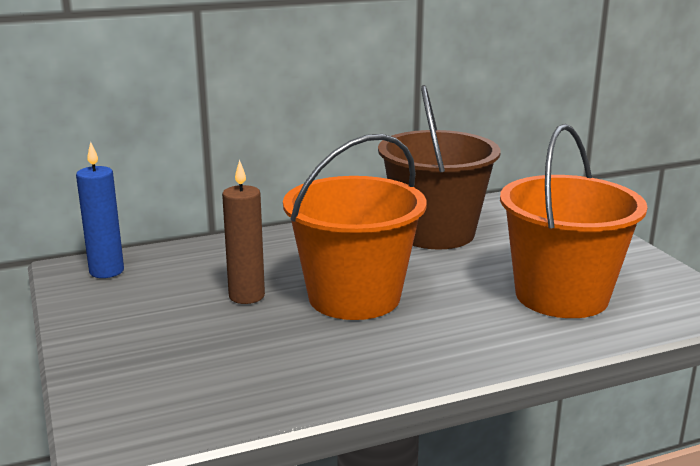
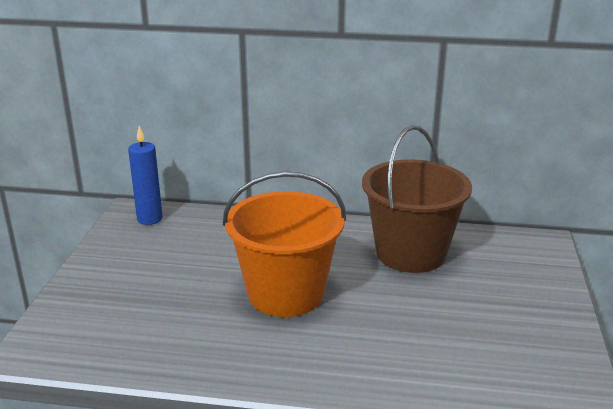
camera: 30 degrees right, 5 degrees up
brown candle [222,160,265,304] -> none
orange bucket [500,124,647,318] -> none

